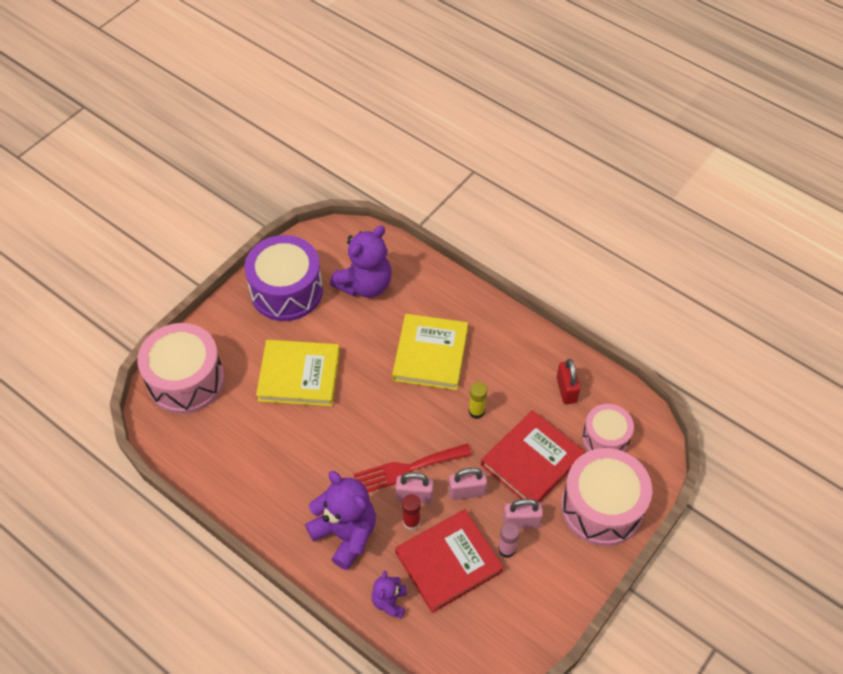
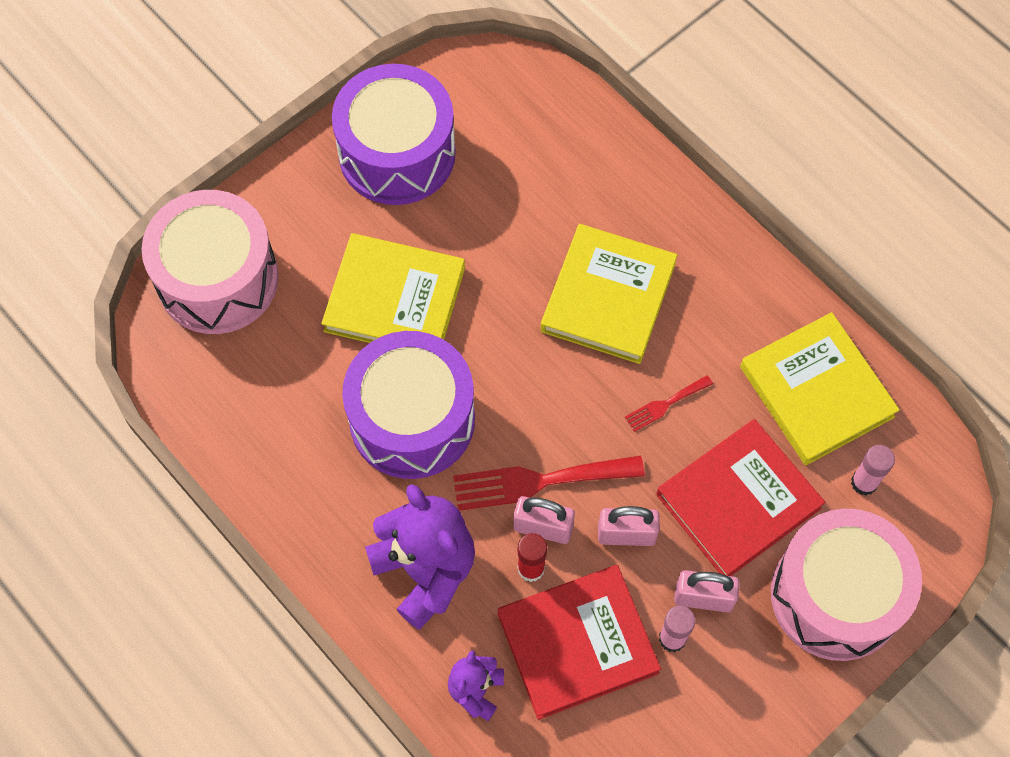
camera: 10 degrees right, 10 degrees up
purple teddy bear [330,226,392,298] -> none
yellow glue stick [469,382,487,419] -> red fork [625,375,713,432]
red padlock [557,359,580,404] -> yellow book [740,312,900,466]
pink drum [582,404,634,452] -> pink glue stick [851,445,895,496]
none -> purple drum [342,331,475,479]

